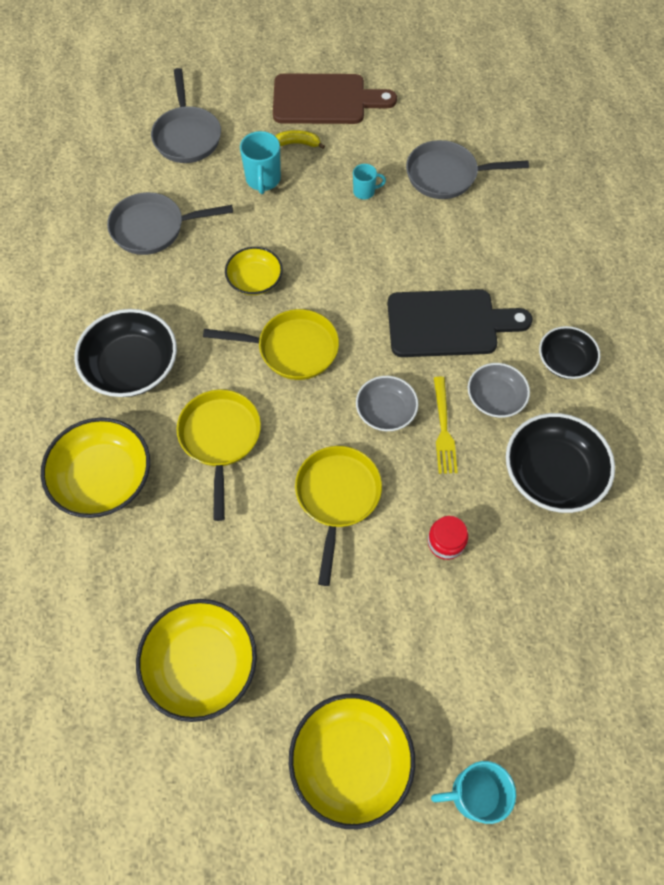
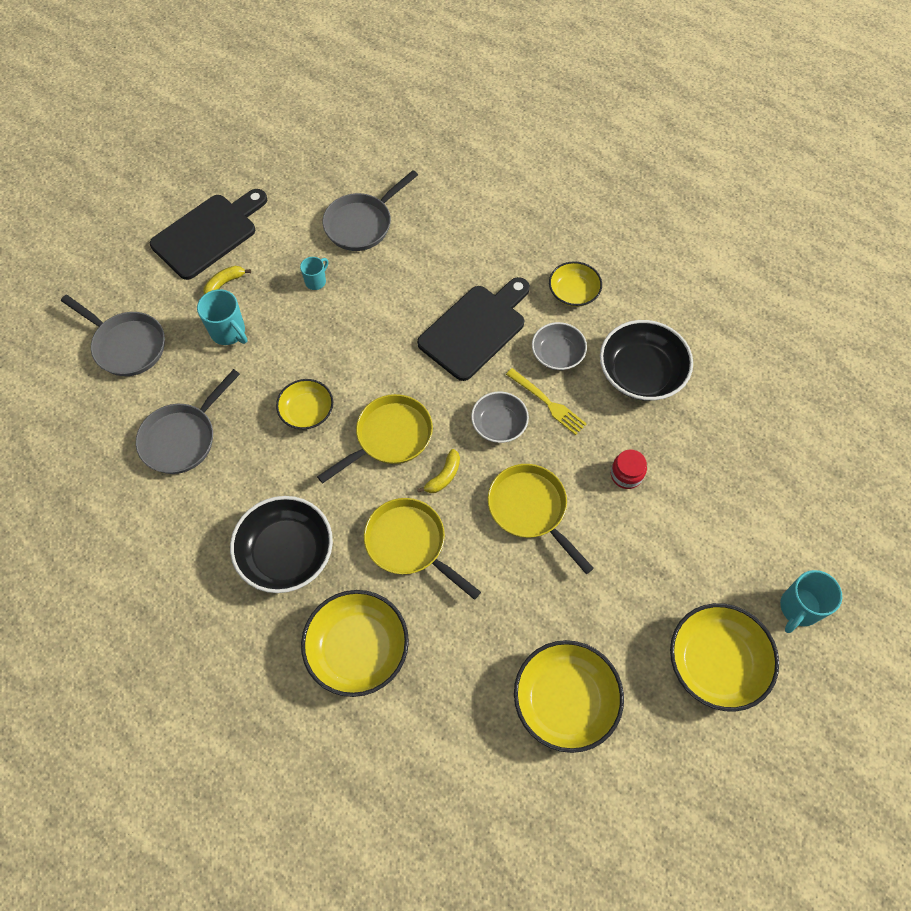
camera: 45 degrees left, 0 degrees up
brown cutting board [273,73,397,124] -> black cutting board [150,189,267,280]
black bowl [539,326,600,379] -> yellow bowl [549,261,602,307]
none -> yellow banana [417,449,460,493]

